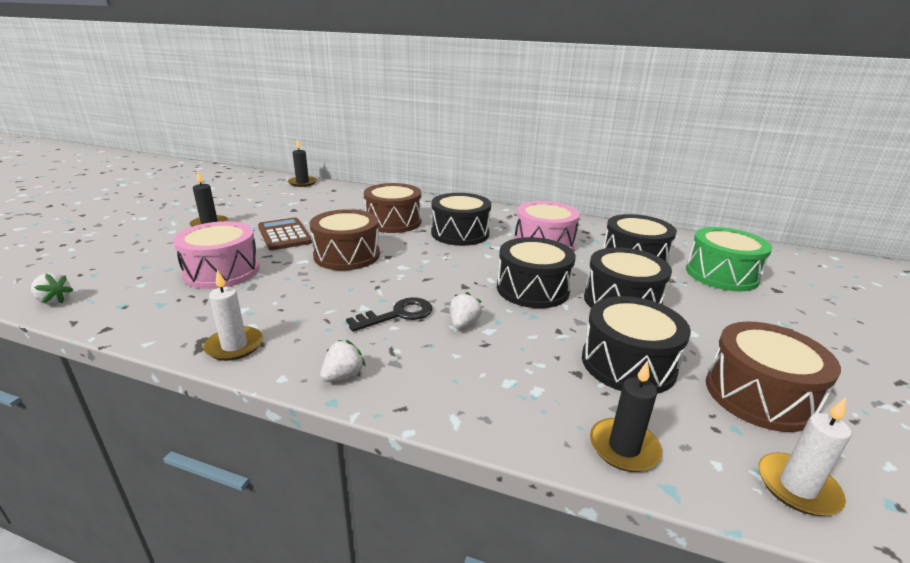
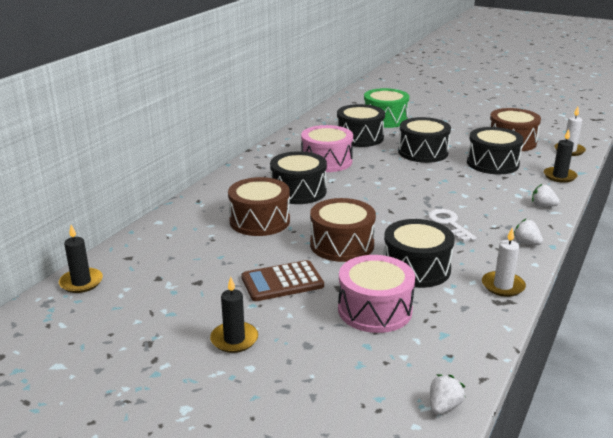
camera: 80 degrees left, 0 degrees up
black key [346,297,432,332] -> white key [428,209,477,242]
white strawberry [450,292,482,329] -> white strawberry moved to [532,184,560,207]
black drum [497,237,576,308] -> black drum moved to [383,219,455,288]

